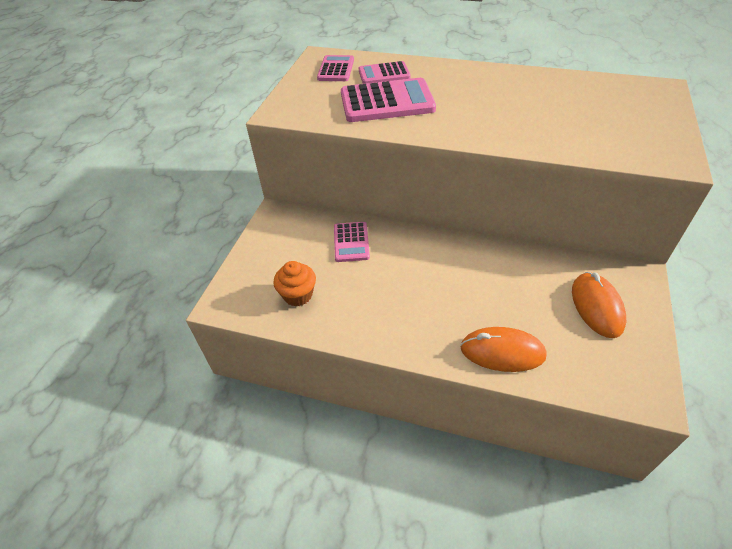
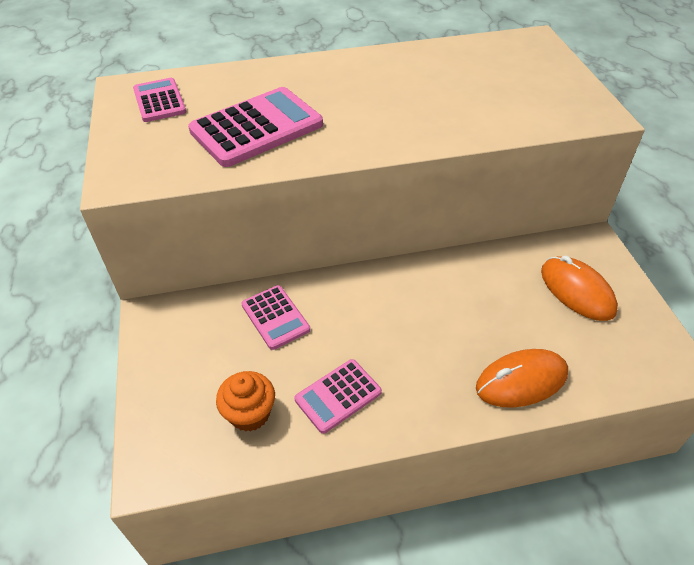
camera: 30 degrees left, 0 degrees up
pink calculator [359,61,411,84] -> pink calculator moved to [295,359,382,434]

